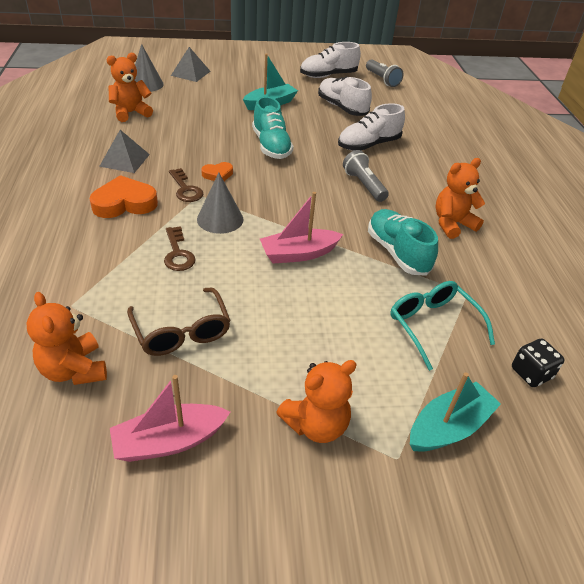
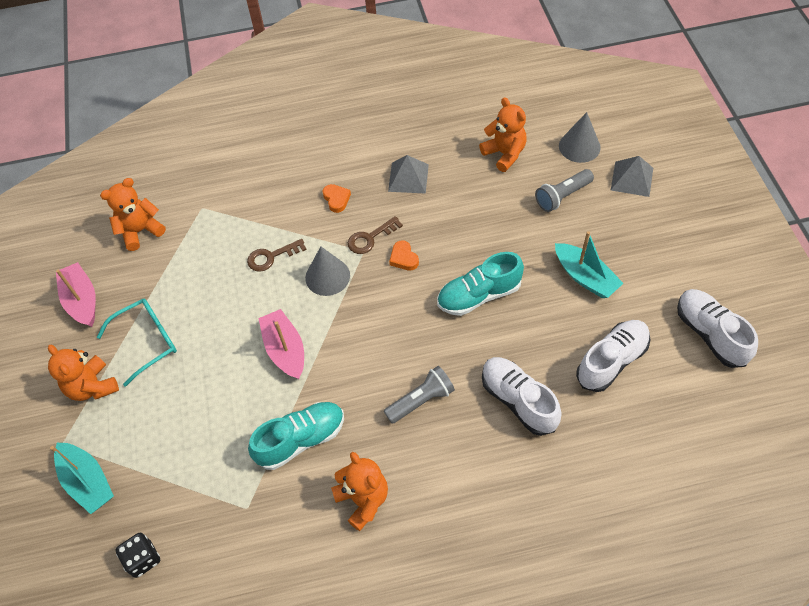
camera: 90 degrees right, 15 degrees up
orange heart [89,175,158,218] -> orange heart [323,184,351,213], size x0.54
brown glasses [127,288,231,356] -> none
grey flashlight [366,59,403,87] -> grey flashlight moved to [535,169,594,212]
turquoise glasses [390,281,495,371] -> turquoise glasses moved to [97,299,177,387]

